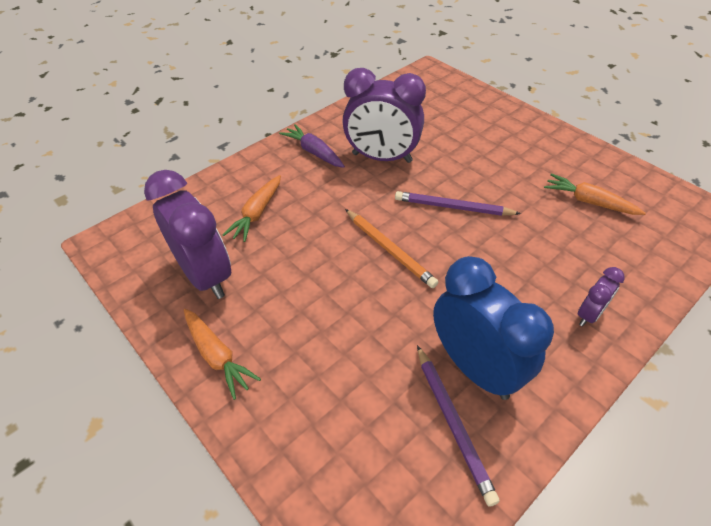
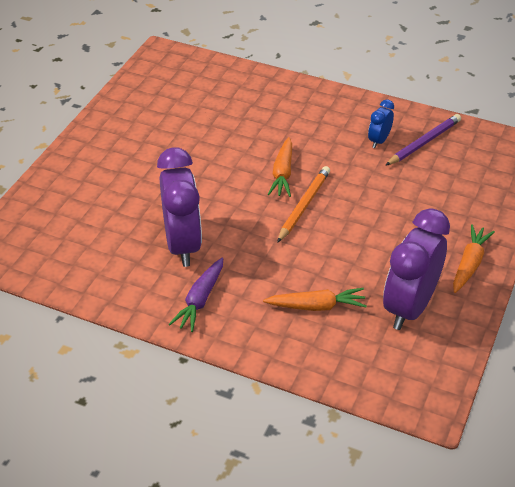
camera: 115 degrees left, 5 degrees down
purple pencil [395,191,521,216] -> none
blue clock [433,256,554,400] -> blue clock [368,99,394,148], size x0.47
orange carrot [544,173,646,215] -> orange carrot moved to [268,137,292,197]
purple clock [578,267,625,326] -> none

